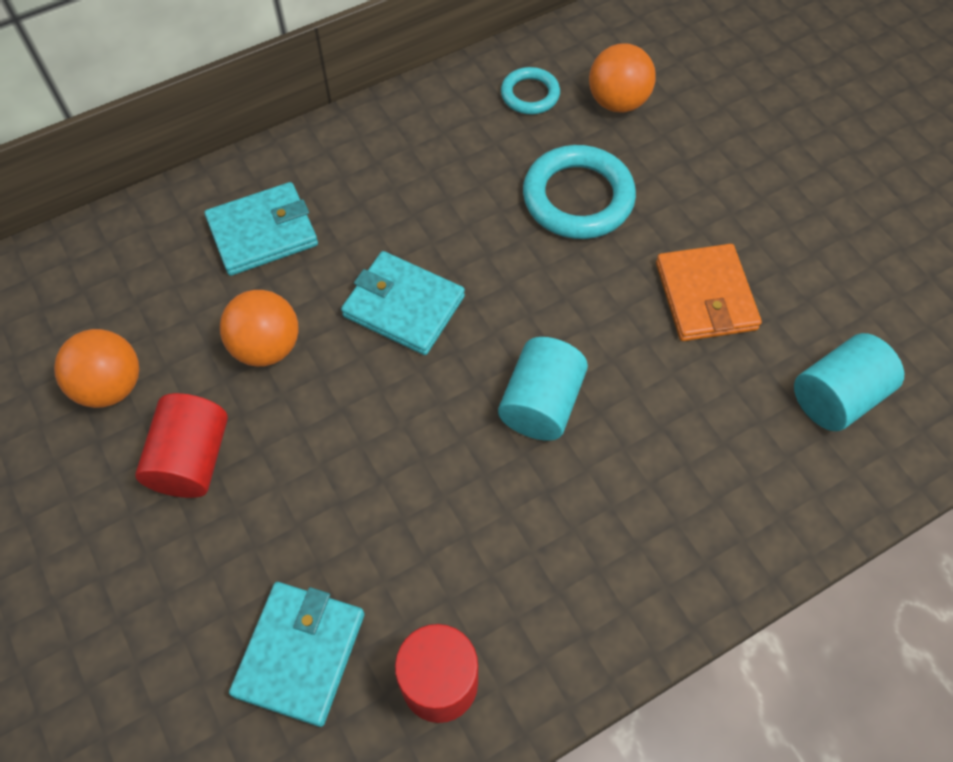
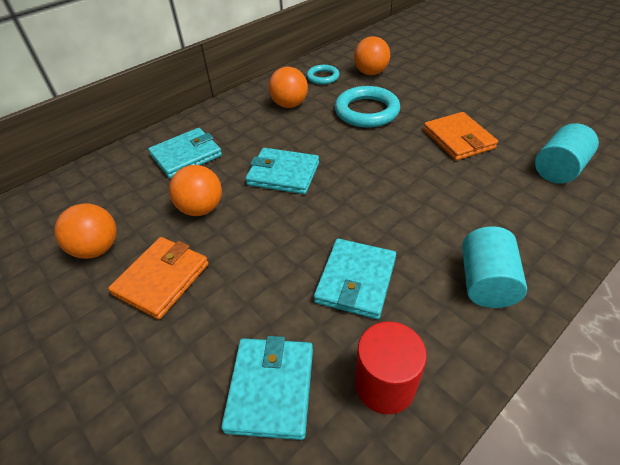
camera: 10 degrees left, 15 degrees down
red cylinder [135,393,228,498] -> orange wallet [108,237,209,320]
turquoise cylinder [498,337,588,441] -> turquoise cylinder moved to [462,226,527,308]
none -> orange ball [269,67,308,108]
none -> turquoise wallet [314,239,396,319]

